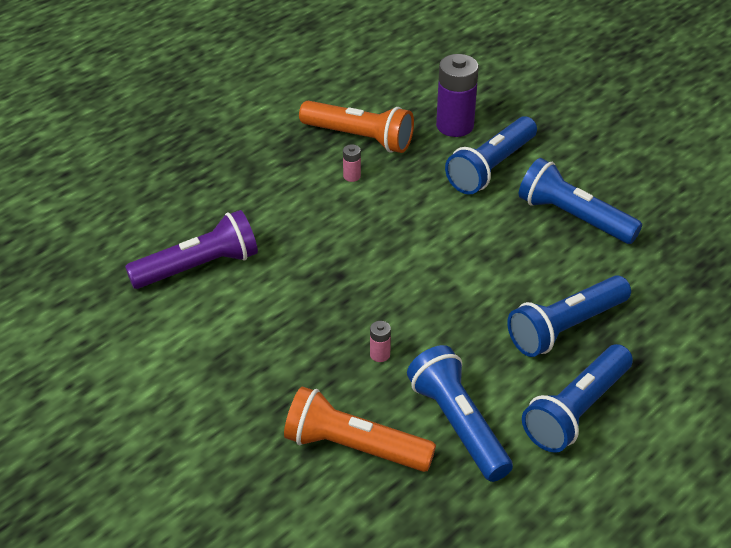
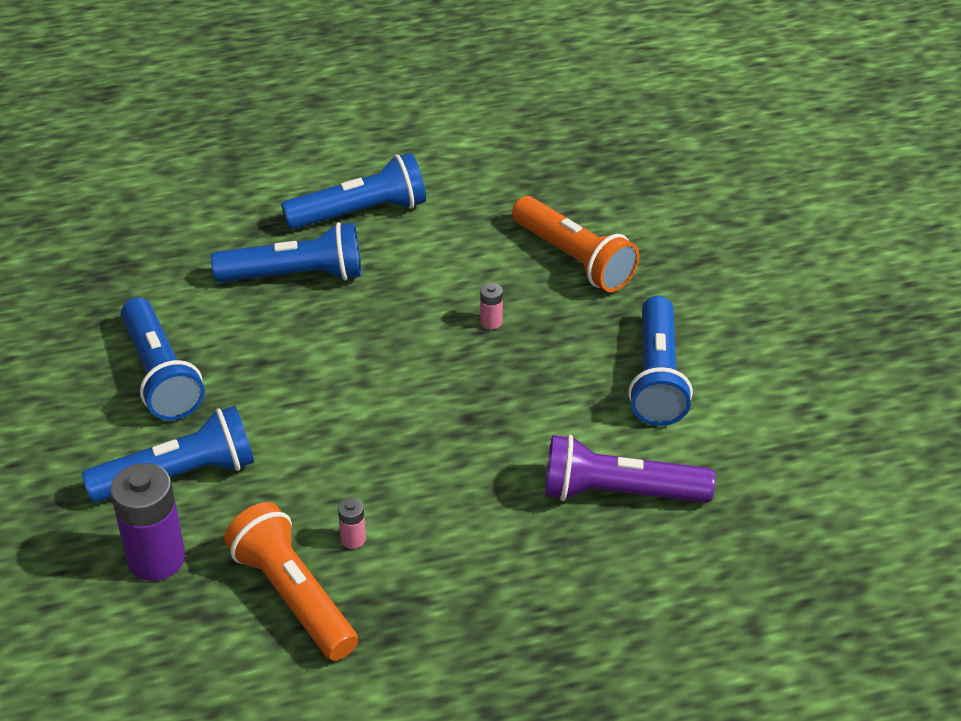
camera: 150 degrees left, 0 degrees up
blue flashlight [407,345,513,482] -> blue flashlight moved to [628,296,693,426]

